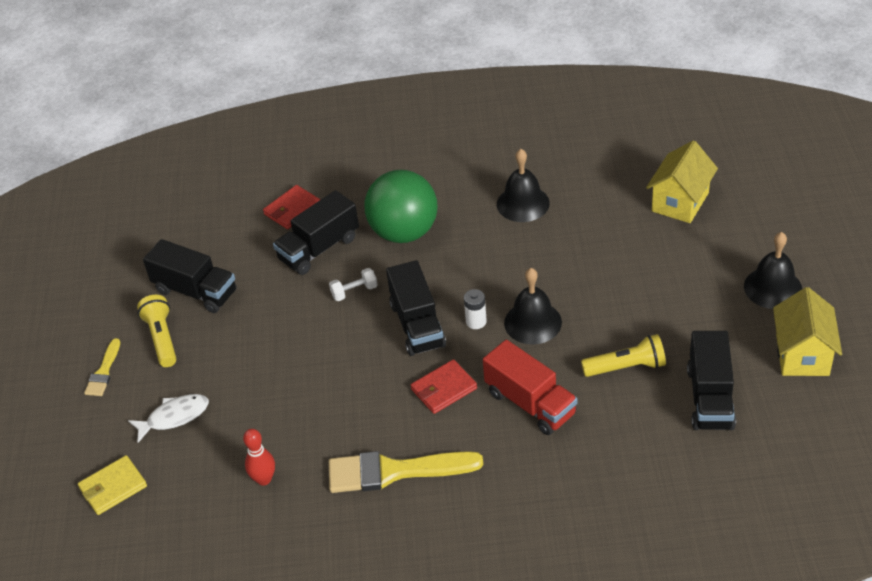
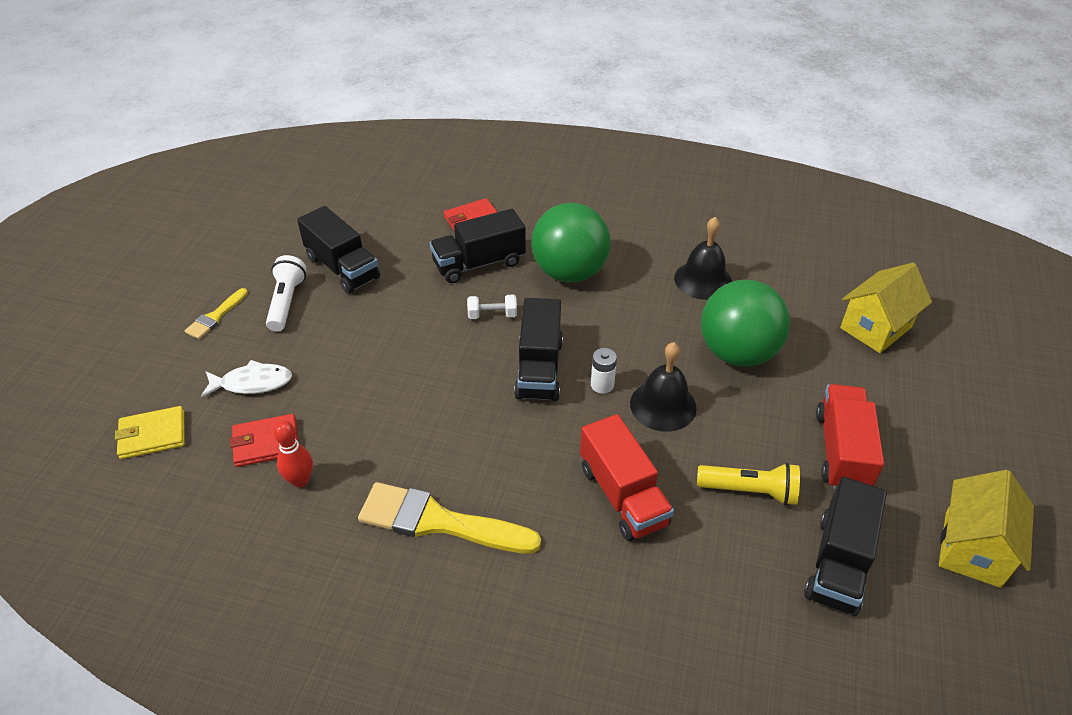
camera: 15 degrees right, 0 degrees up
yellow flashlight [137,295,176,367] -> white flashlight [266,255,306,331]
red wallet [411,359,477,414] -> red wallet moved to [230,414,298,467]
black bell [744,232,802,309] -> none
none -> green ball [701,280,790,367]
none -> red truck [816,384,884,489]

